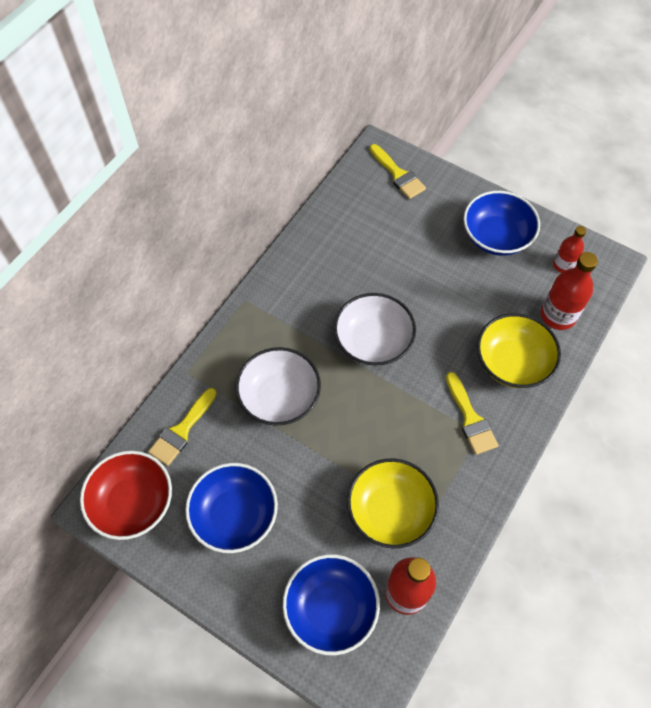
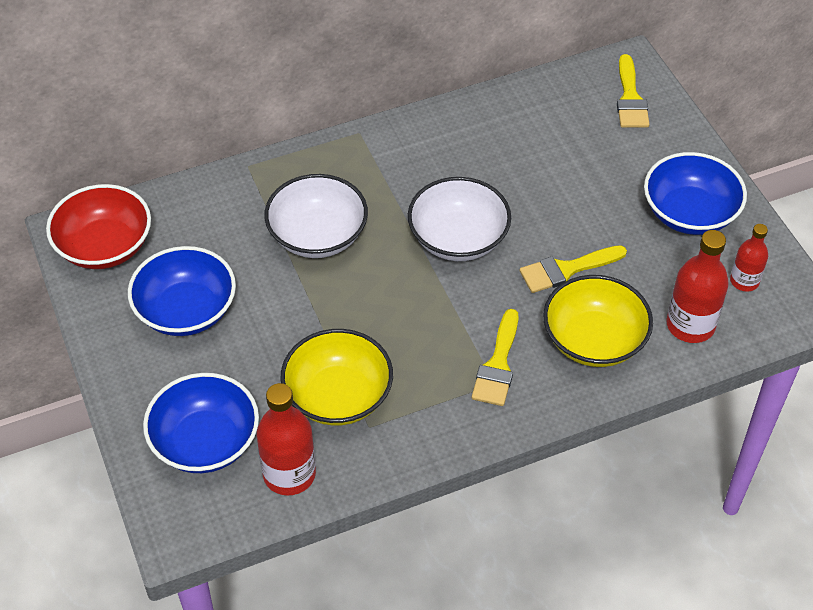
camera: 35 degrees right, 10 degrees down
yellow brush [148,388,217,466] -> yellow brush moved to [519,245,627,293]

